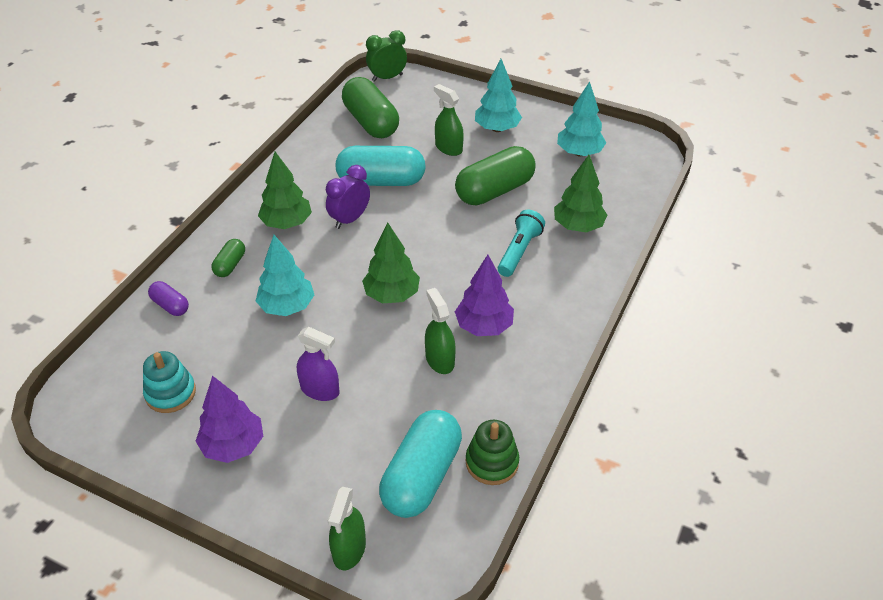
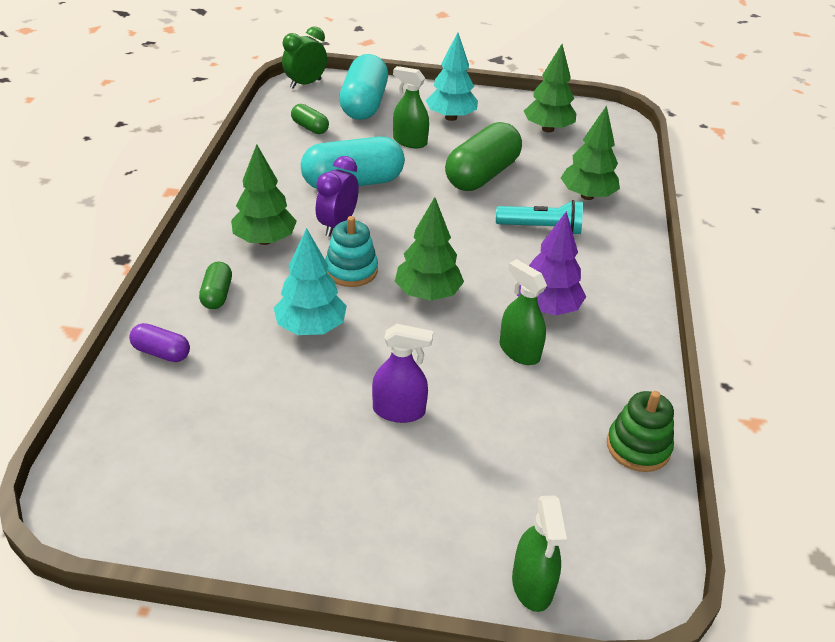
camera: 20 degrees left, 5 degrees down
turquoise stacking toy [143,351,196,413] -> turquoise stacking toy moved to [325,216,378,287]
purple tree [196,376,264,463] -> none
green capsule [342,77,399,138] -> green capsule [291,104,329,134], size x0.48
turquoise capsule [379,410,462,518] -> turquoise capsule moved to [339,54,388,120]
turquoise flashlight [498,210,545,277] -> turquoise flashlight turned 90 degrees clockwise [496,200,583,234]
turquoise tree [557,81,606,156] -> green tree [524,44,576,132]

